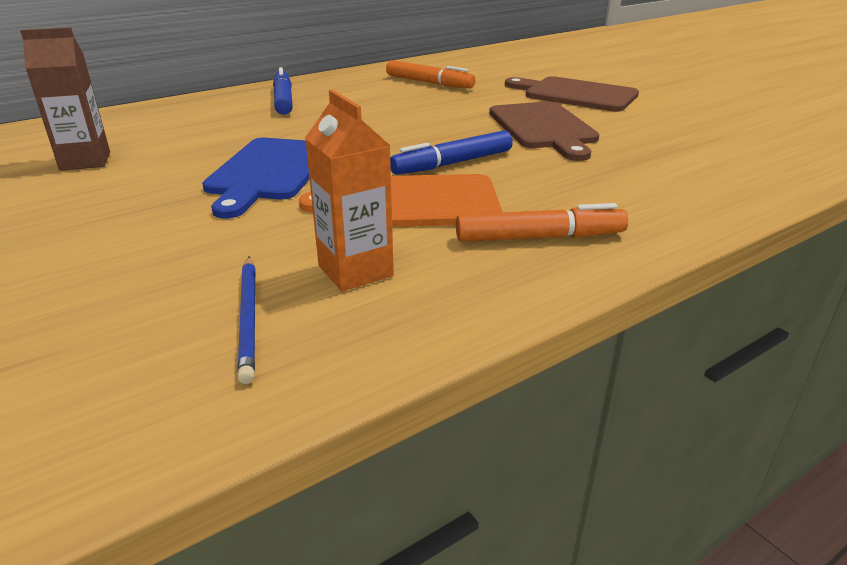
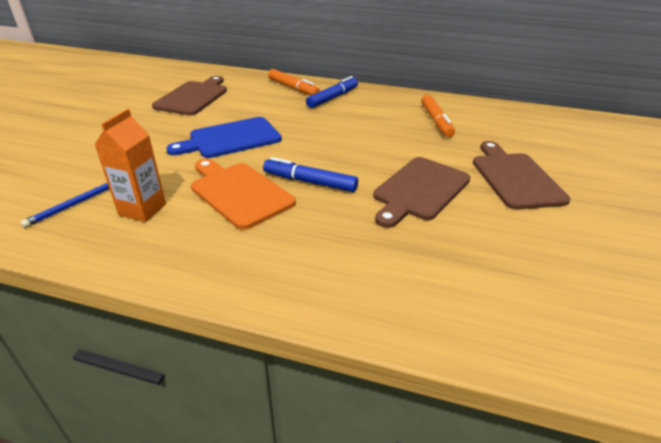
camera: 50 degrees right, 5 degrees up
brown carton [20,27,110,171] -> brown cutting board [152,76,227,116]
orange marker [456,203,628,242] -> orange marker moved to [268,69,320,96]

